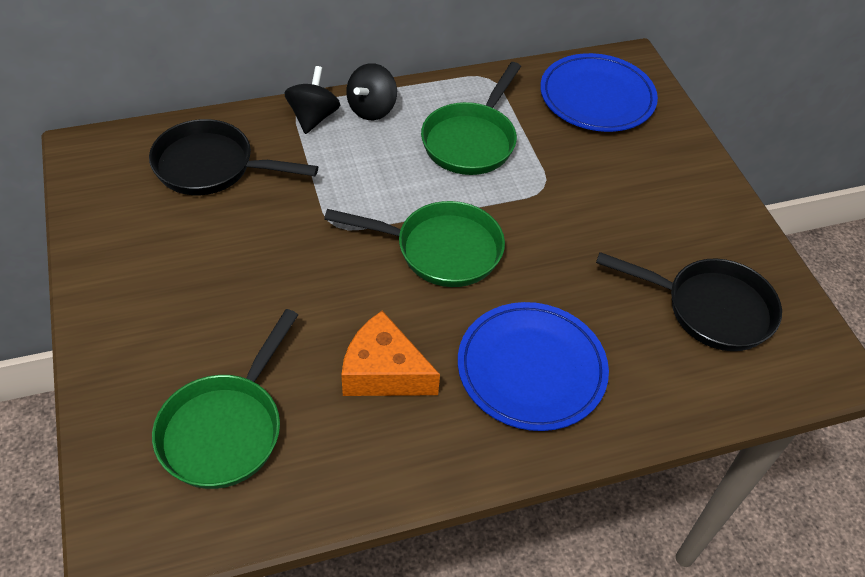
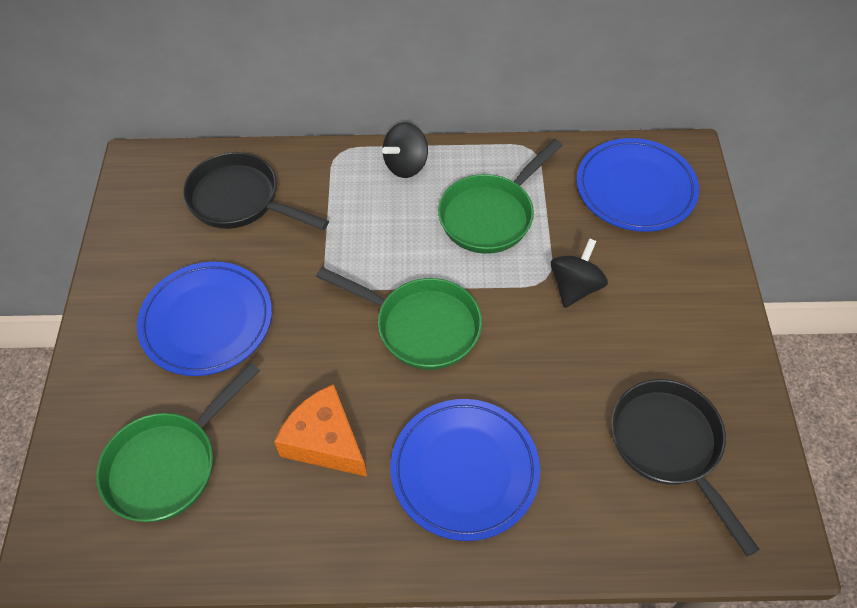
camera: 20 degrees right, 5 degrees up
black spinning top [284,66,340,134] -> black spinning top moved to [551,238,608,308]
black pan [596,252,782,351] -> black pan turned 150 degrees counterclockwise [611,379,760,556]
none -> blue plate [137,262,272,376]

